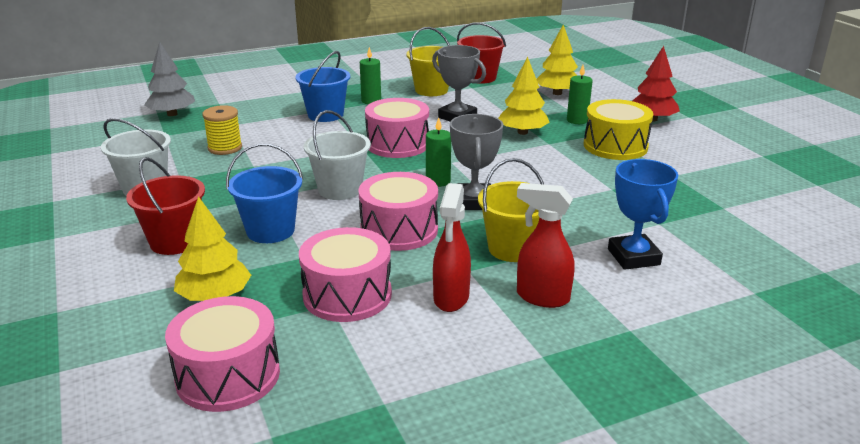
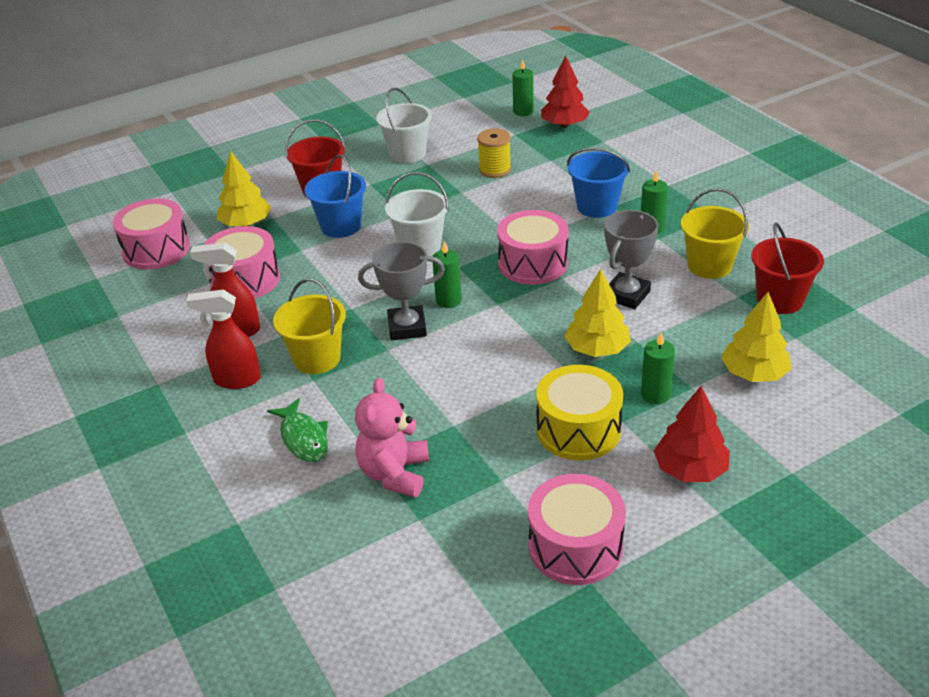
camera: 85 degrees right, 10 degrees up
grey tree [144,42,195,116] -> red tree [541,55,590,128]
pink drum [359,172,438,251] -> pink drum moved to [528,474,626,585]
red spray bottle [517,183,575,308] -> red spray bottle turned 105 degrees counterclockwise [186,289,261,389]
blue trophy [608,159,678,270] -> green fish [267,398,328,462]
none -> pink teddy bear [355,378,429,498]
none -> green candle [512,59,534,116]

